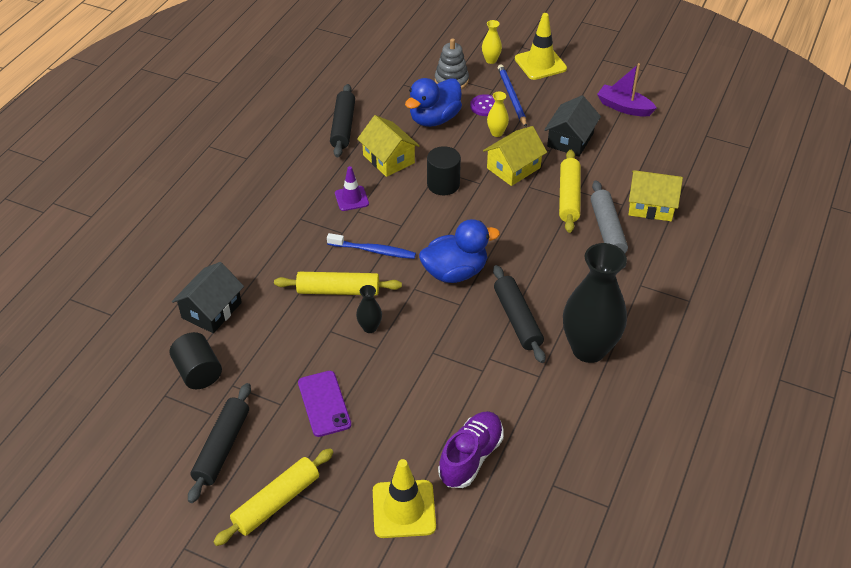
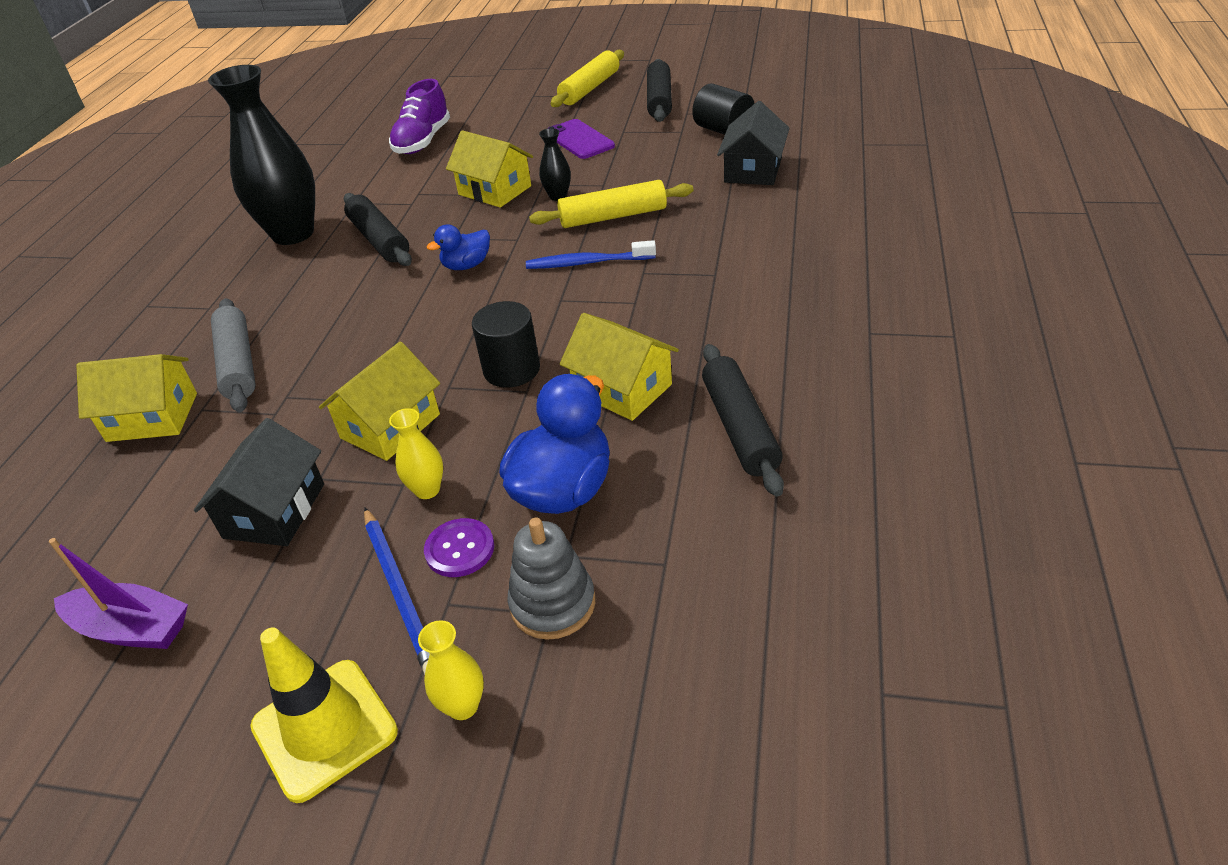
camera: 170 degrees right, 5 degrees down
purple traffic cone [335,166,369,211] -> none
yellow traffic cone [373,459,436,538] -> none
blue duck [419,219,500,283] -> blue duck [427,224,490,270], size x0.57
yellow rolling pin [559,150,581,233] -> none
none -> yellow house [446,130,533,208]

